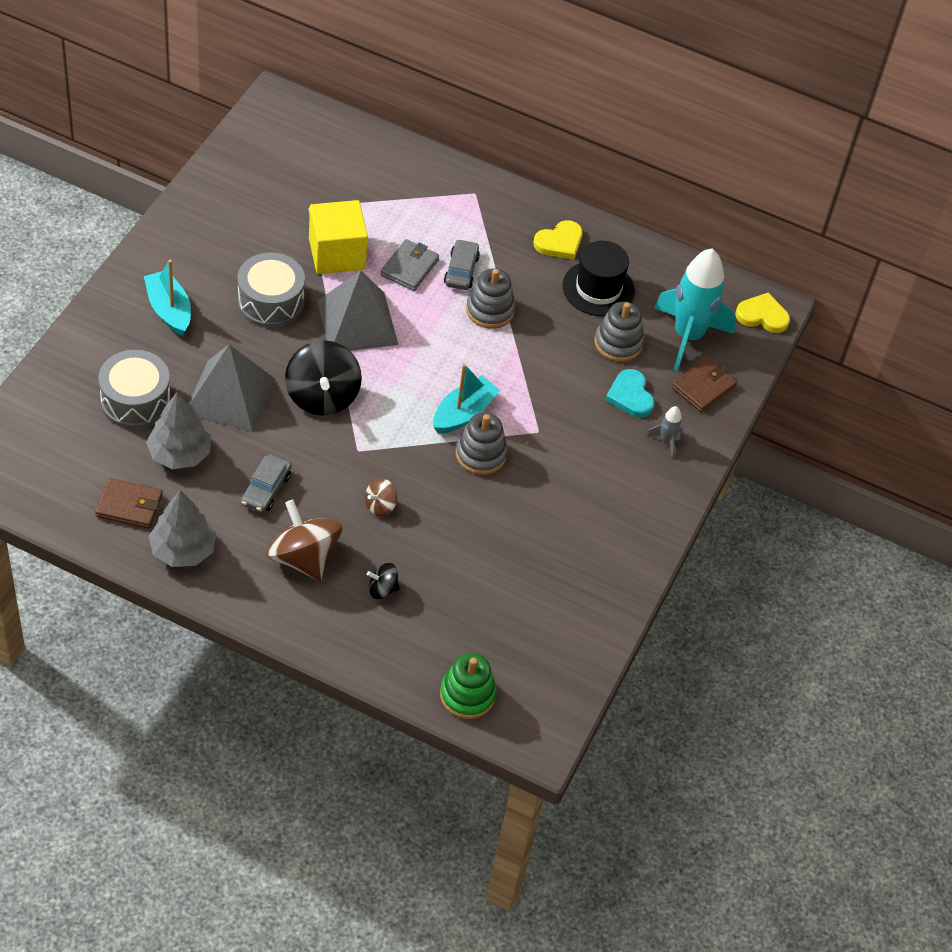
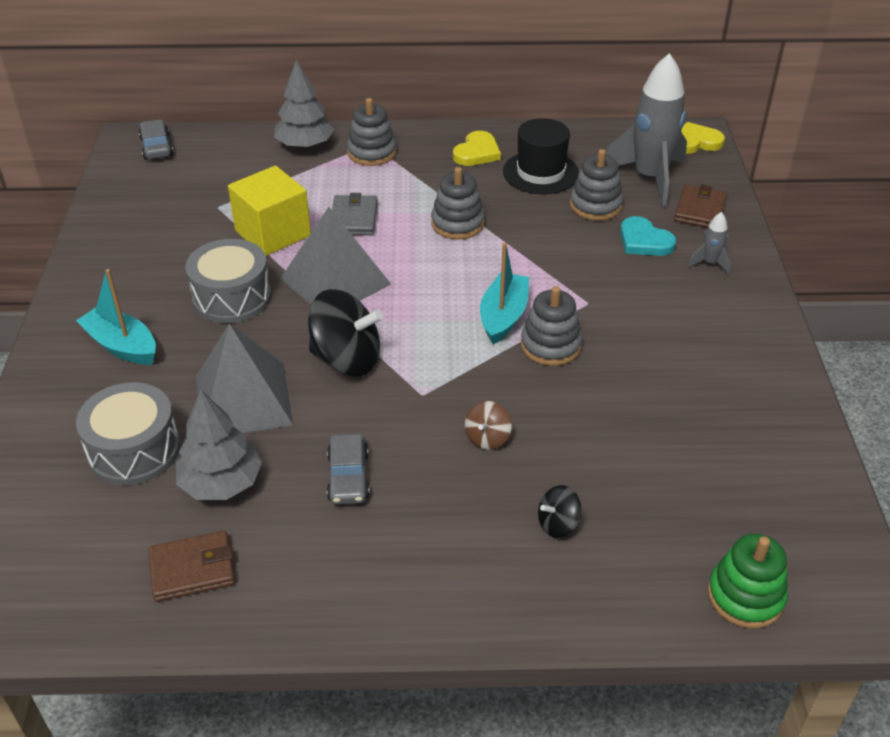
camera: 20 degrees left, 10 degrees down
grey tree [149,490,216,567] -> grey tree moved to [274,60,334,149]
brown spinning top [266,500,342,581] -> none
black spinning top [285,340,362,416] -> black spinning top turned 45 degrees counterclockwise [308,289,383,376]
grey car [444,239,480,290] -> grey car moved to [139,119,173,160]
turquoise rocket [654,248,736,371] -> grey rocket [606,53,687,207]
none -> grey stacking toy [347,98,397,166]

